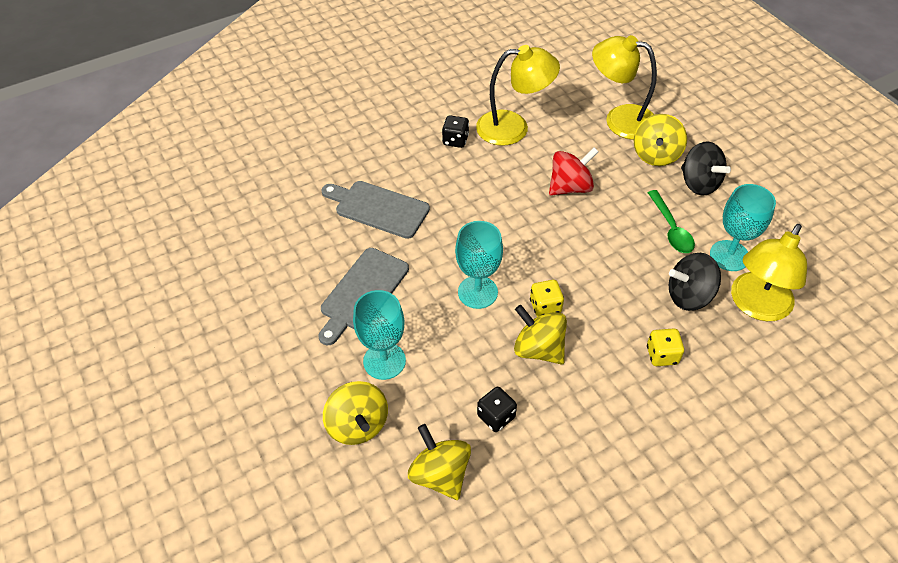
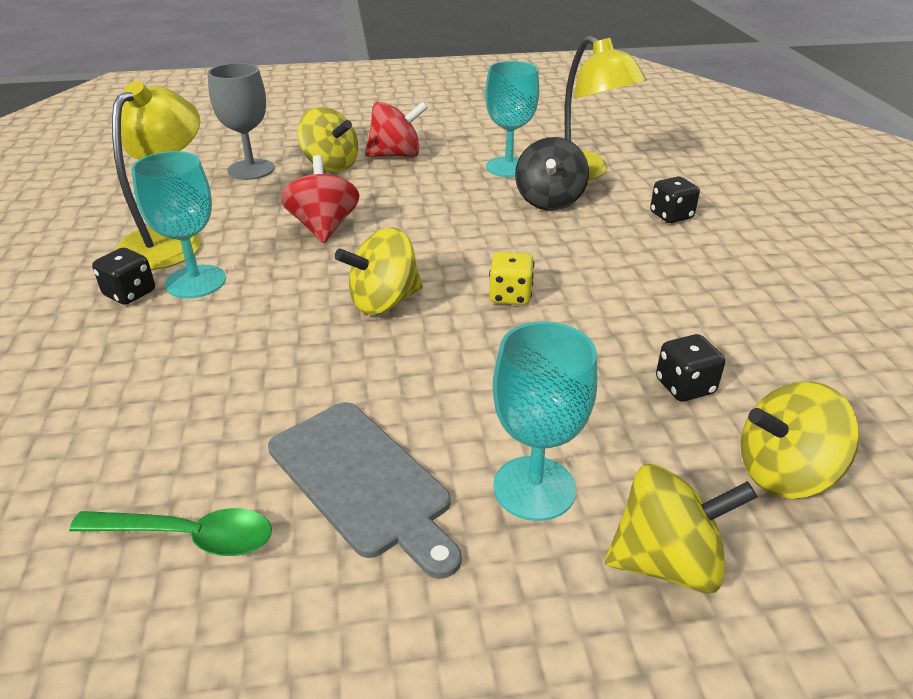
camera: 70 degrees left, 15 degrees down
grey cutting board [322,181,430,239] -> none
turquoise goblet [455,221,503,309] -> turquoise goblet moved to [131,151,226,298]
yellow spinning top [514,305,567,364] -> yellow spinning top moved to [335,227,423,315]
yellow lamp [592,35,657,140] -> grey goblet [208,63,275,180]
green spoon [647,190,695,253] -> green spoon moved to [69,508,272,556]
yellow dice [647,328,684,366] -> none
black spinning top [681,141,731,196] -> red spinning top [365,101,428,157]
none -> black dice [650,177,700,223]

